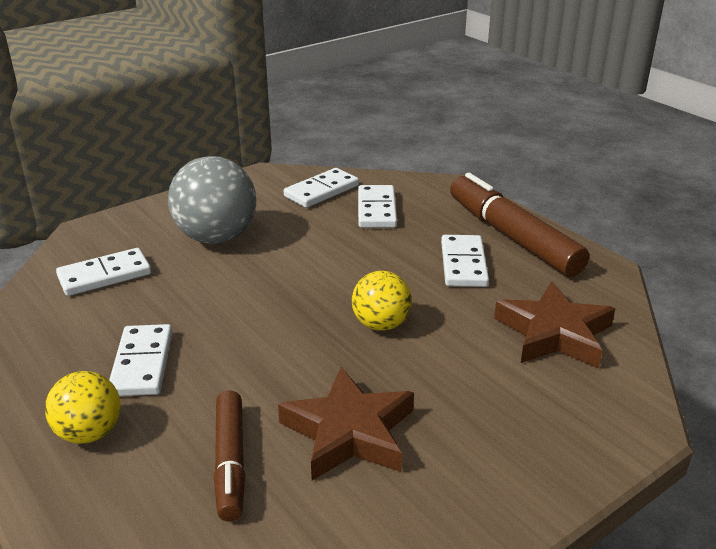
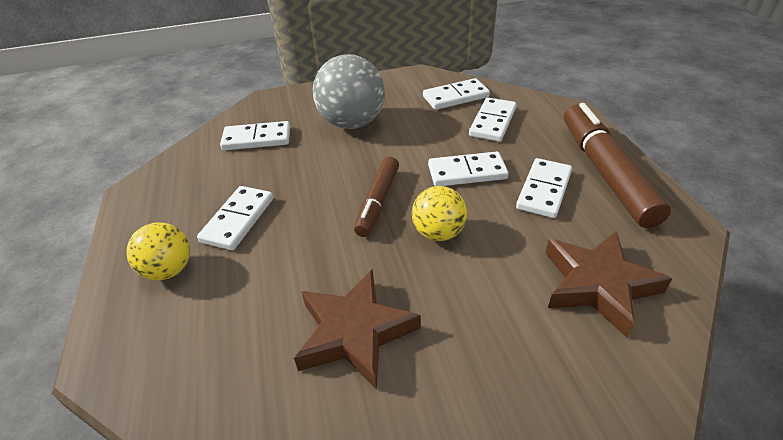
camera: 25 degrees right, 10 degrees up
brown marker [214,390,245,522] -> brown marker moved to [354,157,399,237]
none -> white domino [428,152,509,186]

